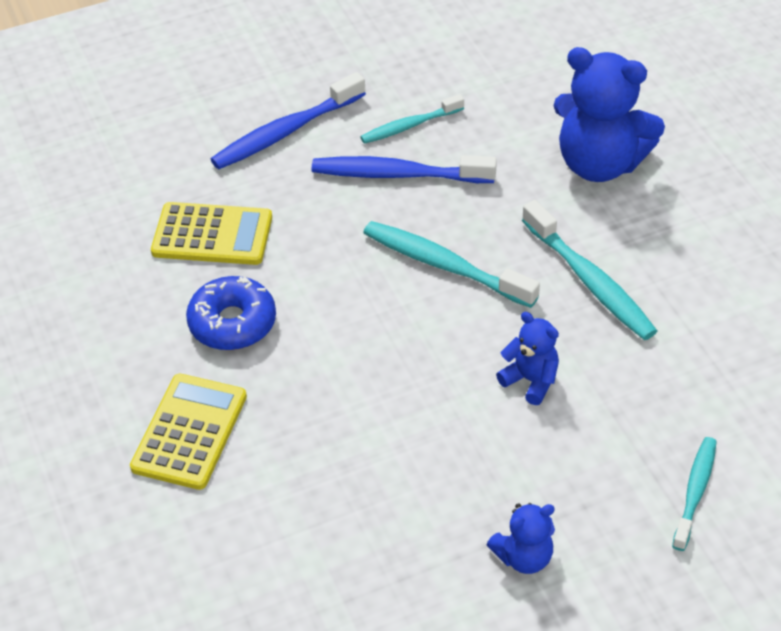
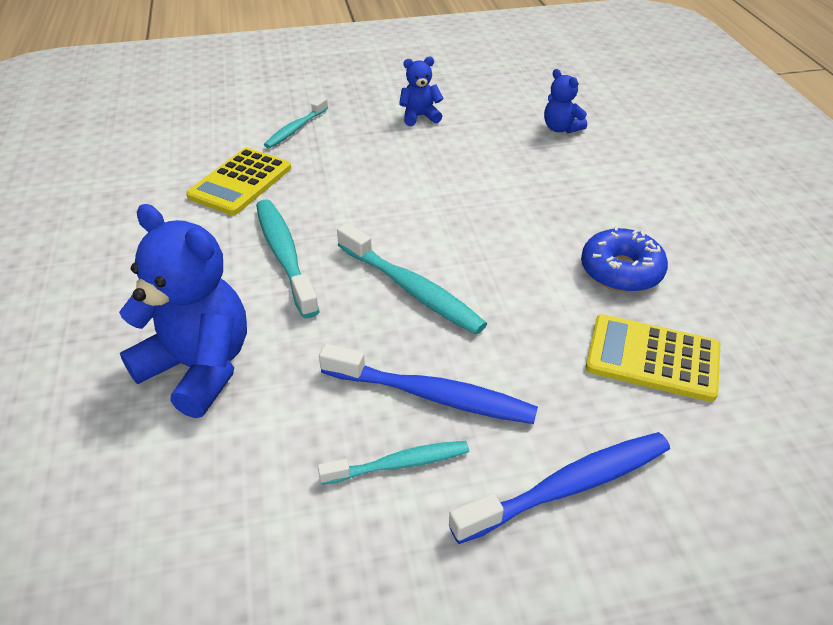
camera: 170 degrees left, 5 degrees down
yellow calculator [130,374,247,490] -> yellow calculator moved to [186,148,291,215]
blue teddy bear [496,312,559,405] -> blue teddy bear moved to [544,69,587,133]

